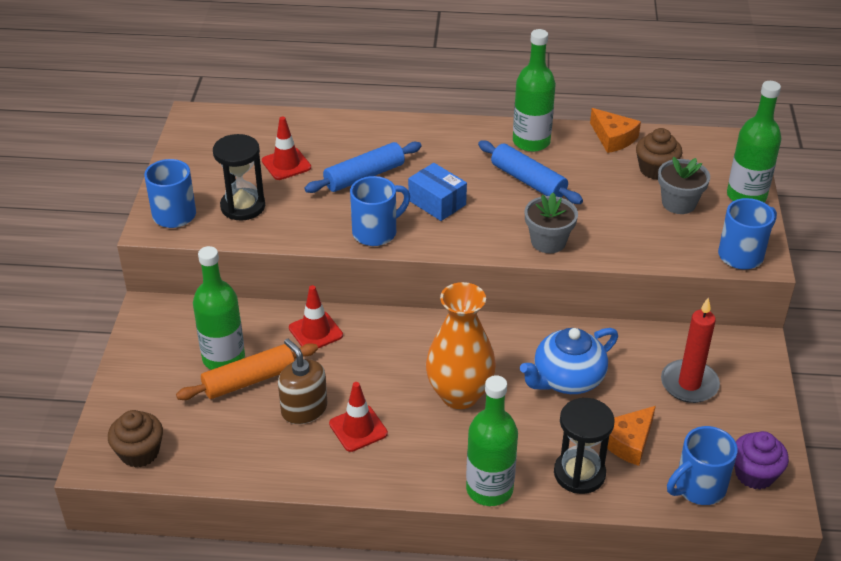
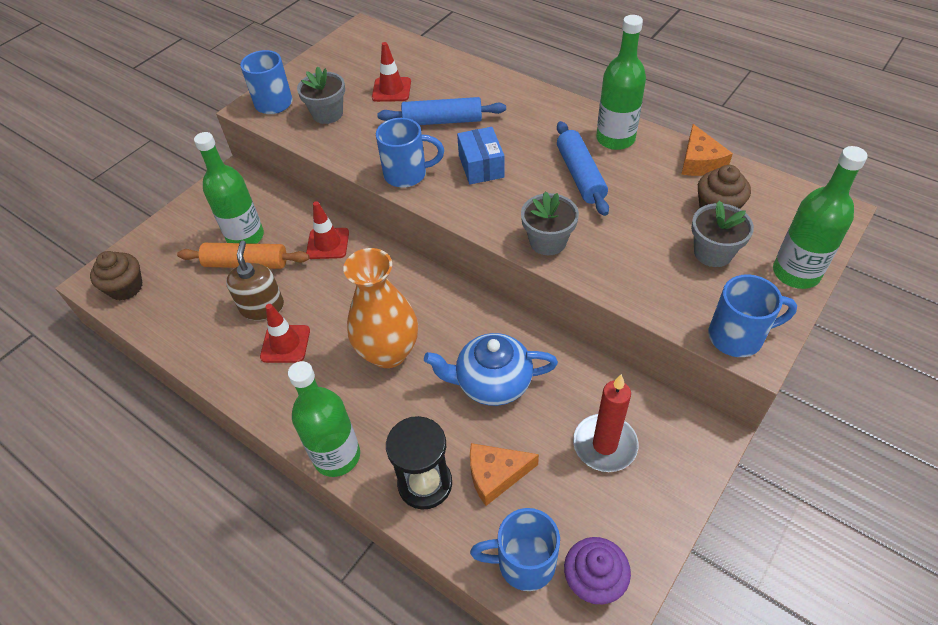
camera: 35 degrees right, 10 degrees up
black hourglass [213,134,265,221] -> grey flower pot [297,66,345,124]

